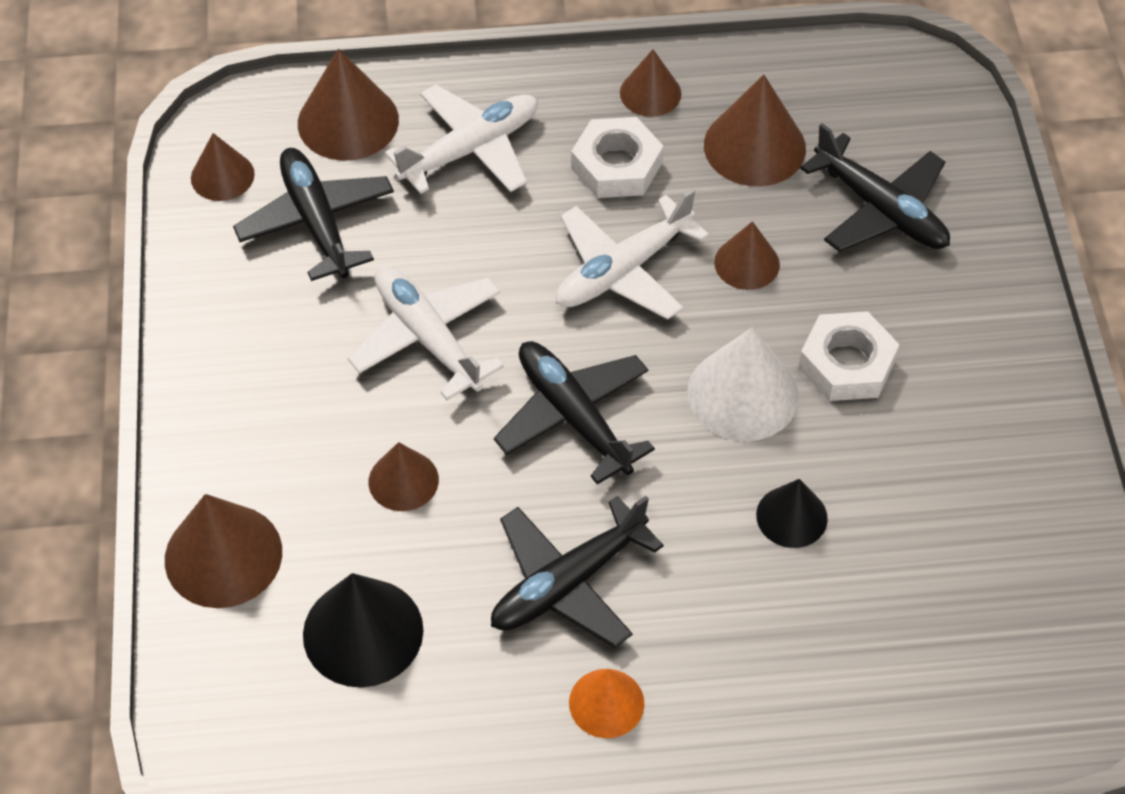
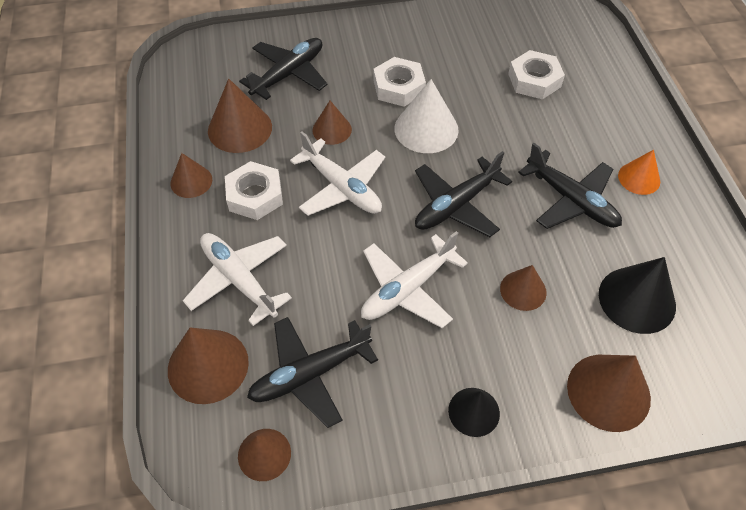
camera: 95 degrees left, 0 degrees up
black cone [756,479,828,548] -> black cone moved to [448,388,500,437]
none -> white nut [508,50,565,99]

